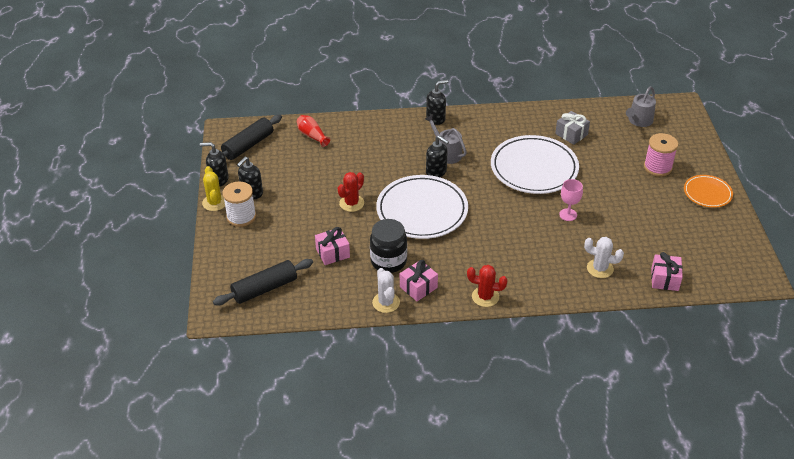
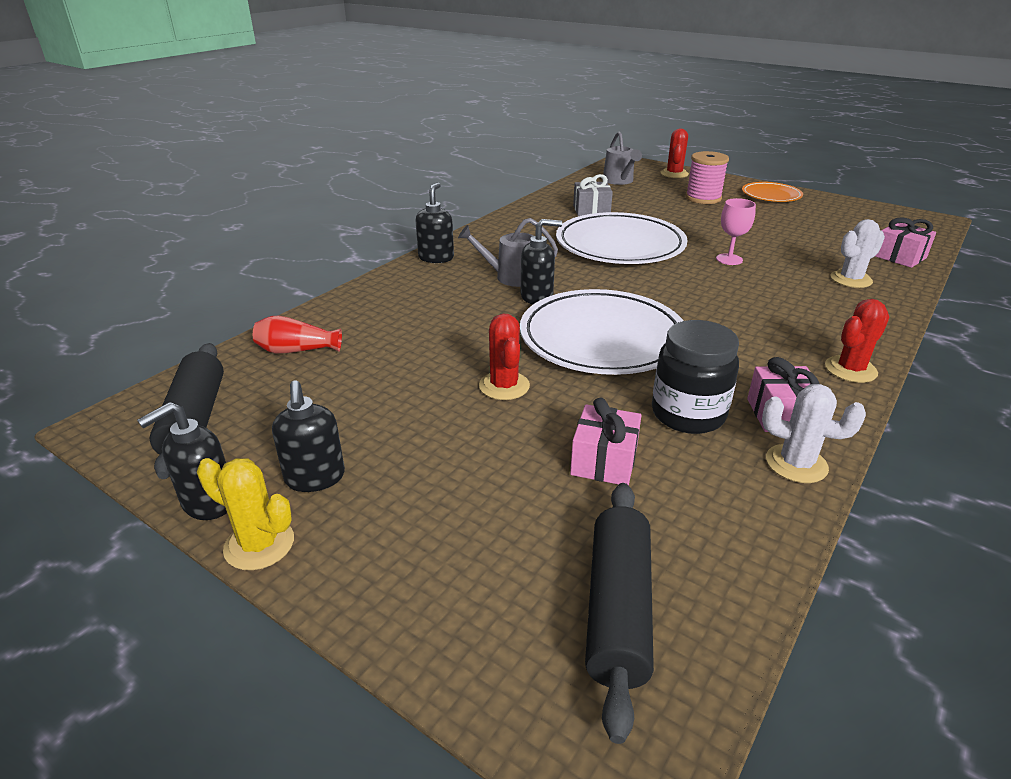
camera: 50 degrees left, 10 degrees down
white spool [222,182,256,227] -> none
none -> red cactus [661,129,689,178]

